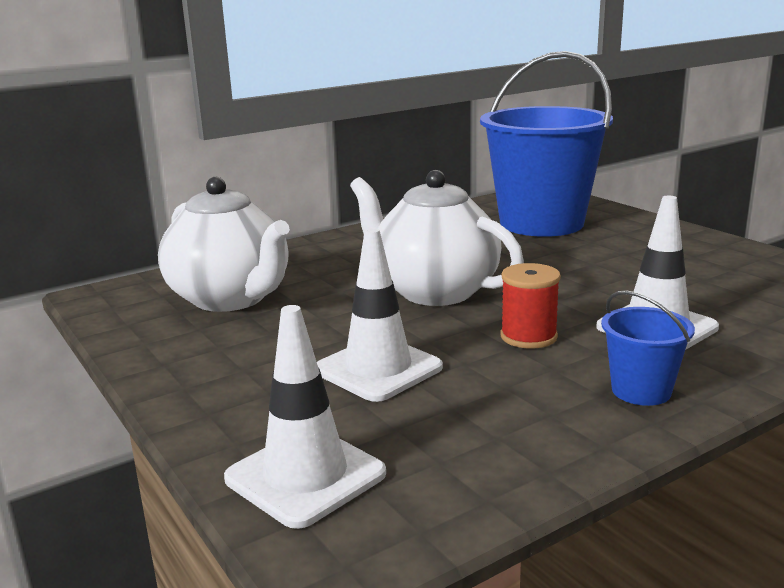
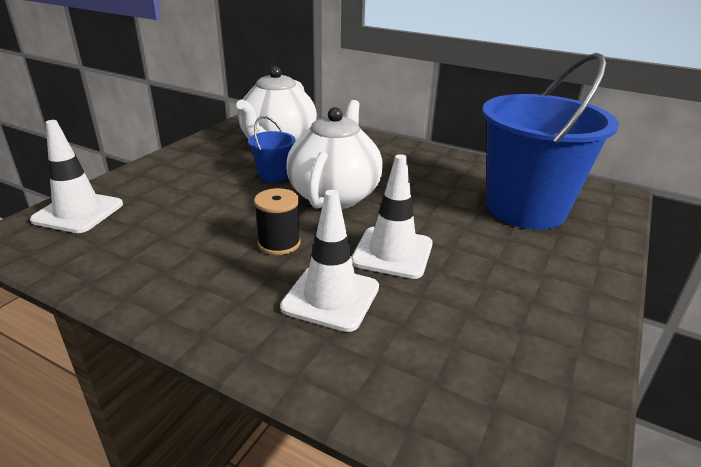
camera: 60 degrees right, 10 degrees up
white traffic cone [317,228,443,402] -> white traffic cone moved to [351,154,433,279]
red spool [500,263,561,349] -> black spool [254,188,301,255]
blue bucket [601,291,695,406] -> blue bucket moved to [248,116,296,183]

